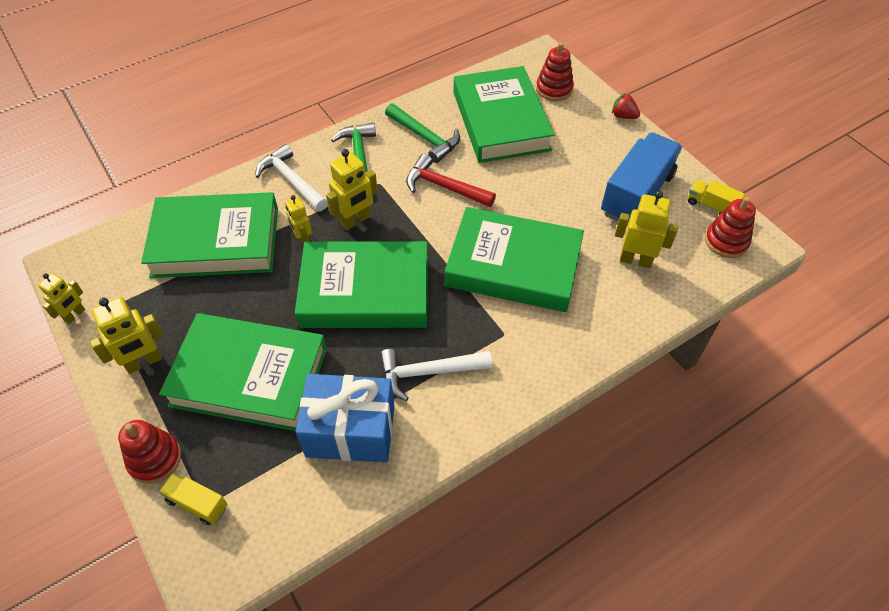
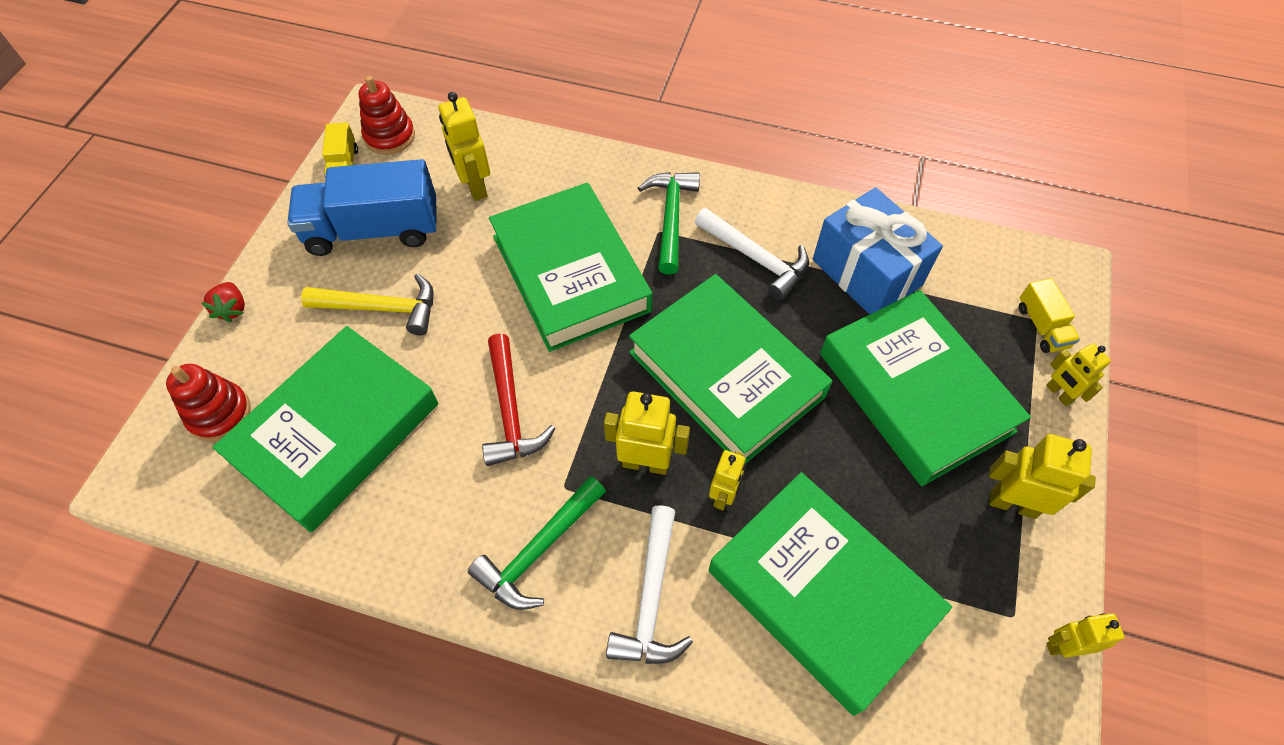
camera: 130 degrees left, 5 degrees up
red stacking toy [118,420,181,484] -> yellow robot [1046,343,1111,406]
green hammer [385,103,460,163] -> green hammer moved to [638,172,700,274]
none -> yellow hammer [301,273,434,335]

